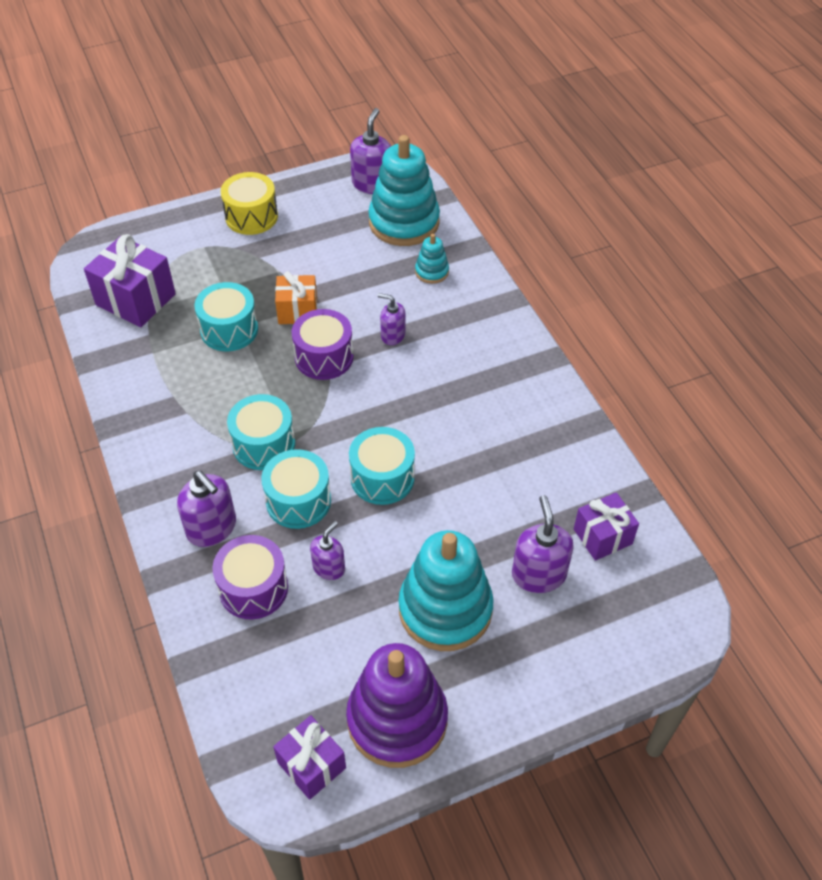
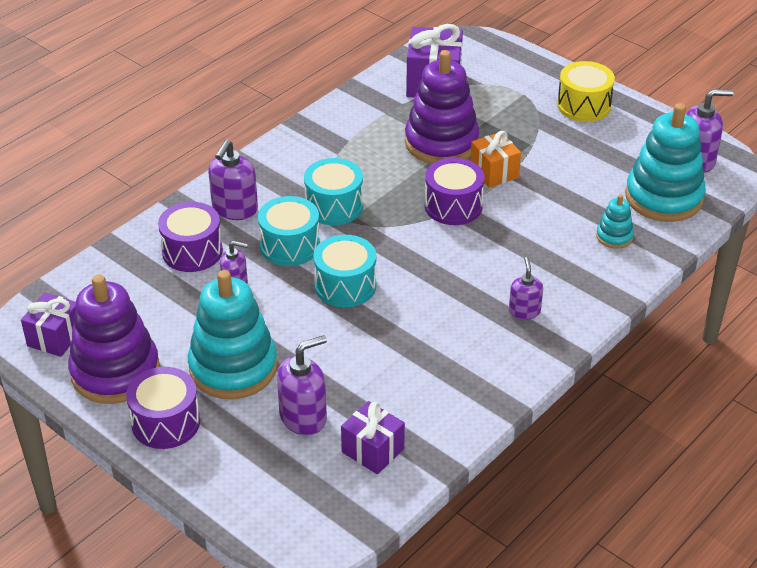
camera: 65 degrees right, 10 degrees down
turquoise drum [194,282,258,351] -> purple stacking toy [405,50,480,164]
purple soap dispenser [378,293,406,345] -> purple soap dispenser moved to [509,257,543,320]
none -> purple drum [126,367,200,449]

